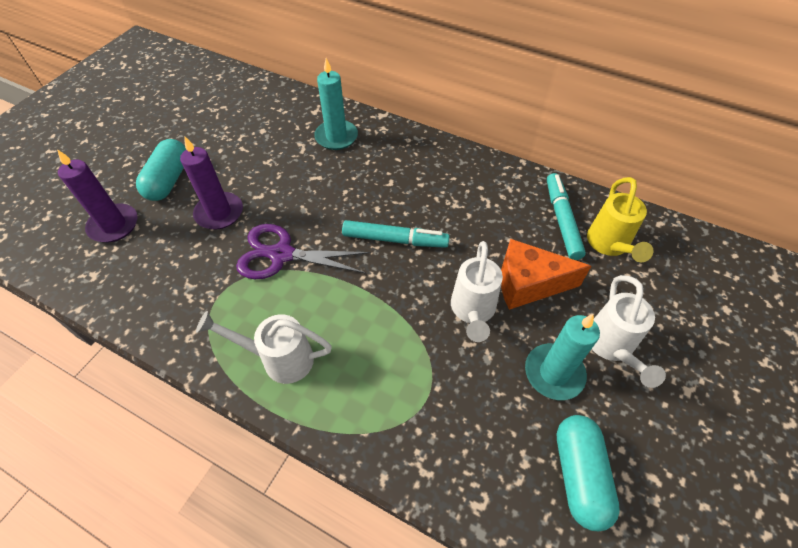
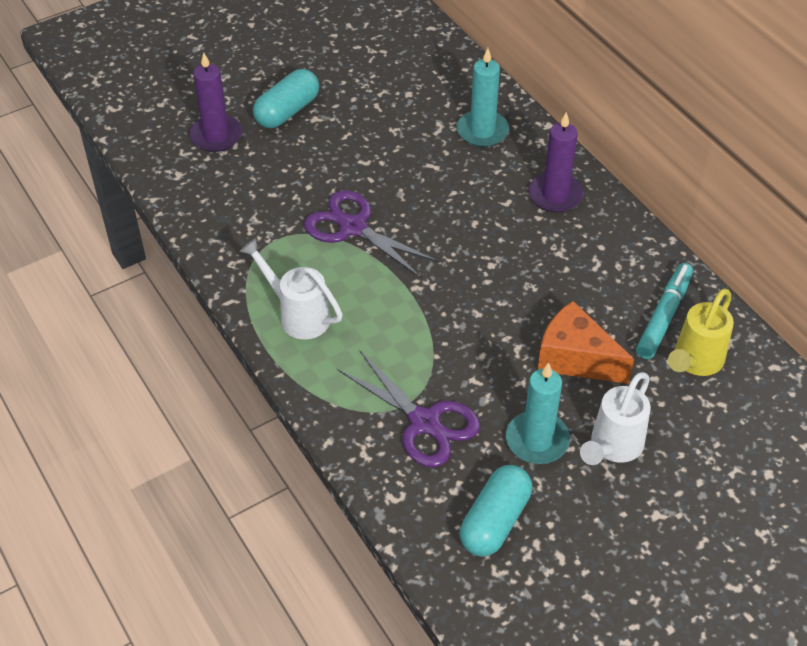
camera: 30 degrees right, 5 degrees down
purple candle [180,136,243,230] -> purple candle moved to [528,112,584,212]
turquoise marker [342,220,450,248] -> none
white watering can [451,241,503,342] -> none
none -> purple scissors [338,351,480,467]

